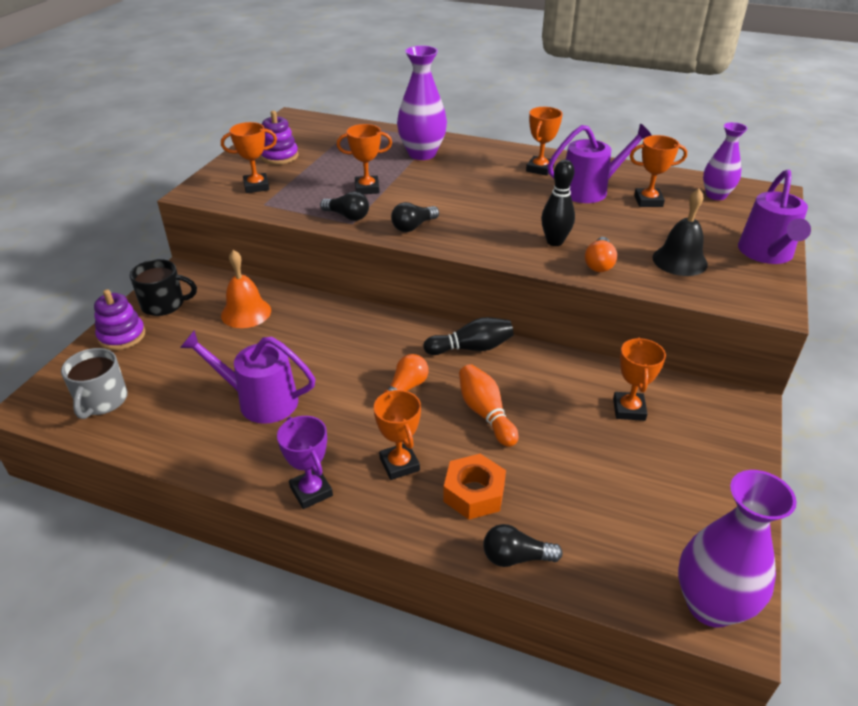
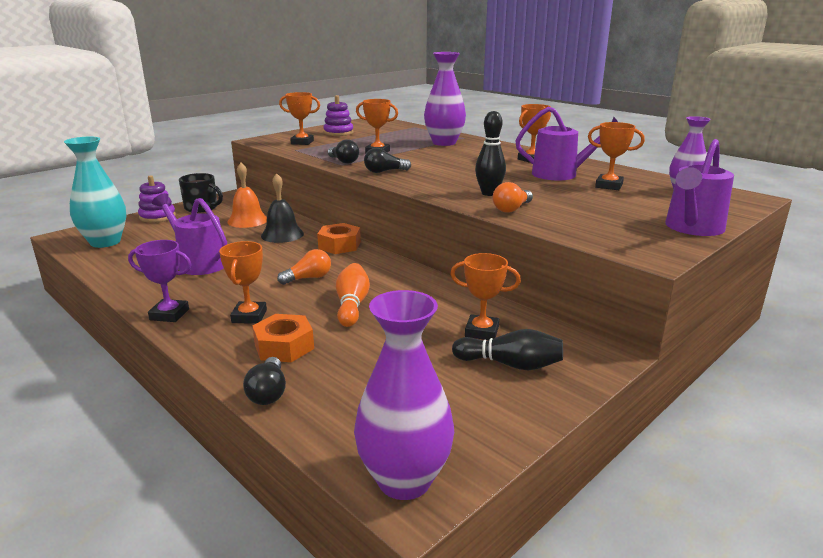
camera: 25 degrees right, 15 degrees down
grey mug [61,348,128,419] -> turquoise vase [64,137,126,248]
purple trophy [277,416,333,509] -> purple trophy turned 75 degrees counterclockwise [128,240,192,322]
black bowling pin [423,317,514,355] -> black bowling pin moved to [452,329,563,370]
black light bulb [483,524,563,567] -> black light bulb turned 120 degrees counterclockwise [243,357,286,405]
orange trophy [613,337,666,421] -> orange trophy turned 75 degrees clockwise [450,253,521,340]
black bell [652,189,708,276] -> black bell moved to [261,173,304,243]
none -> orange nut [317,223,361,254]

